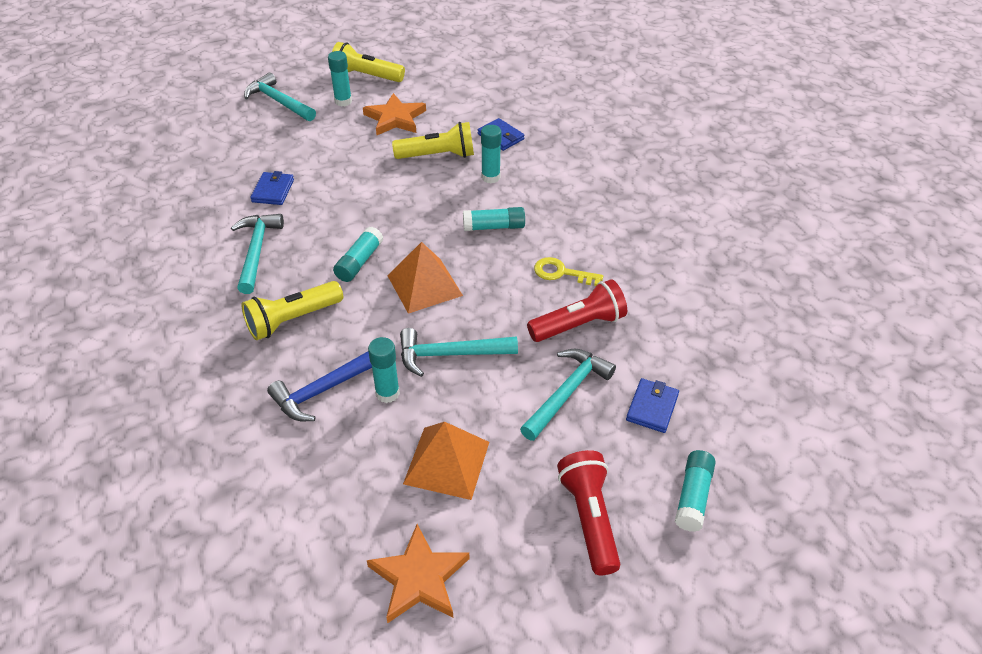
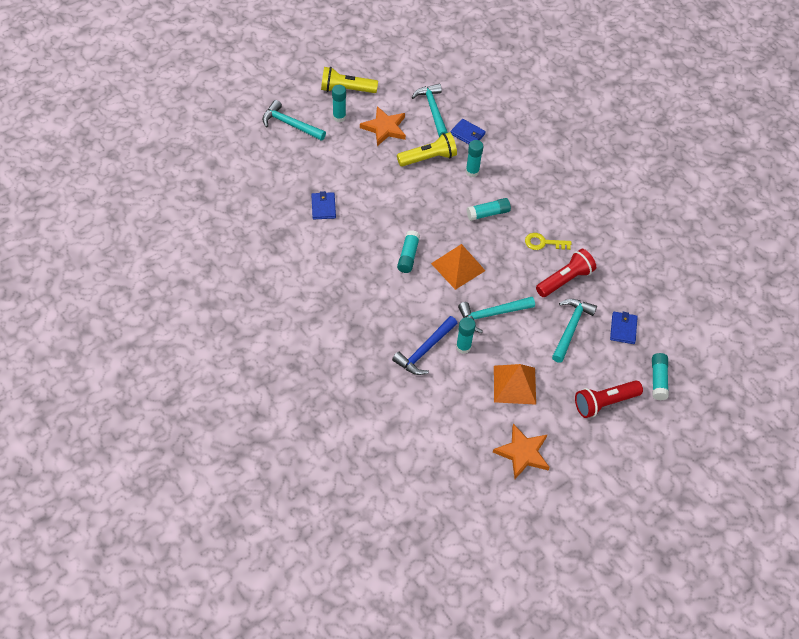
camera: 15 degrees left, 10 degrees up
turquoise hammer [231,214,284,294] -> turquoise hammer moved to [411,84,448,137]
yellow flashlight [242,281,343,340] -> none
red flashlight [557,450,620,575] -> red flashlight turned 90 degrees counterclockwise [575,380,643,418]

